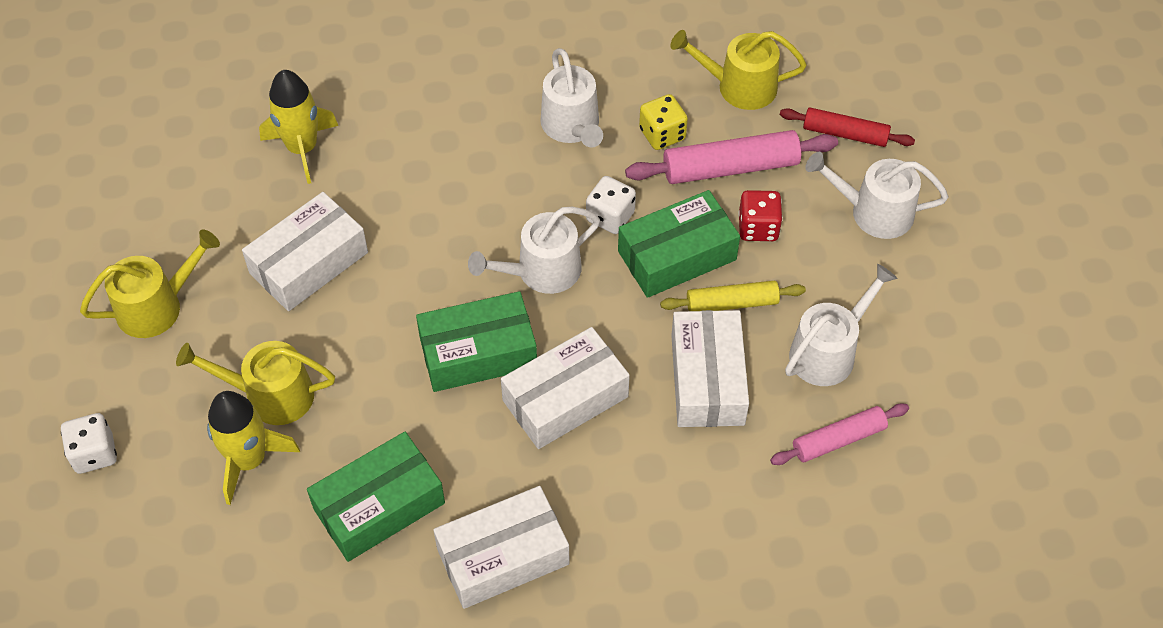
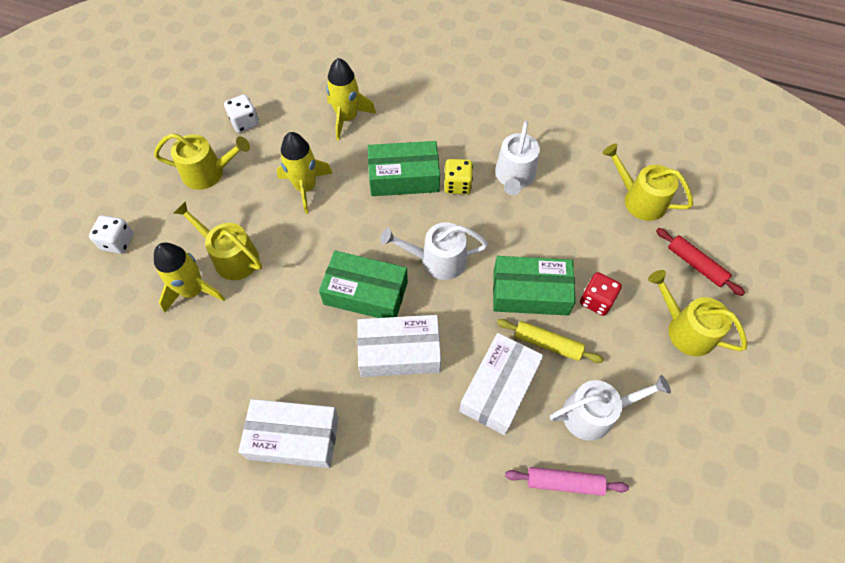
camera: 30 degrees right, 5 degrees up
white box [242,192,368,311] -> yellow rocket [277,132,333,214]
green box [307,432,445,562] -> green box moved to [368,141,440,196]
white dice [586,176,636,234] -> white dice moved to [224,94,259,133]
pink rolling pin [625,130,838,184] -> none
yellow dice [639,94,688,150] -> yellow dice moved to [444,159,473,194]
white watering can [805,152,948,239] -> yellow watering can [648,270,747,356]

